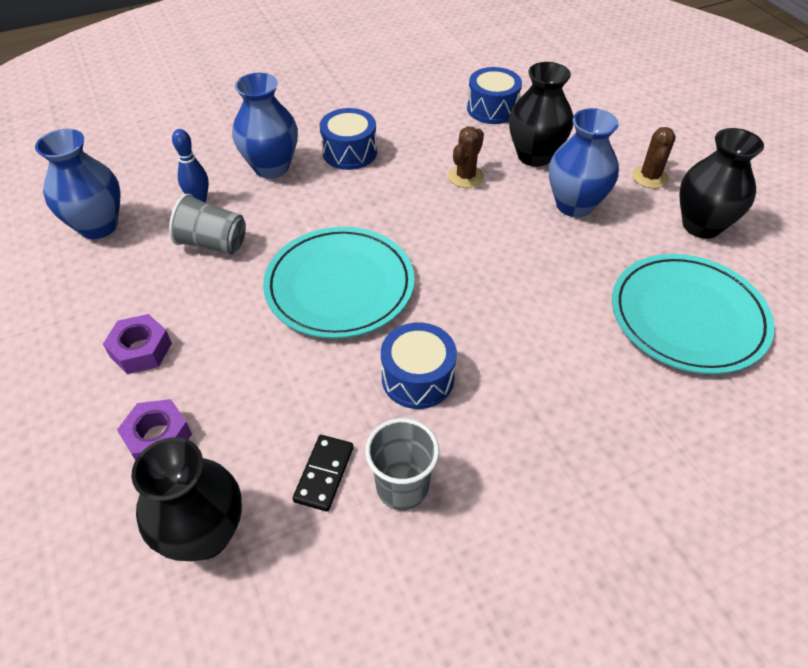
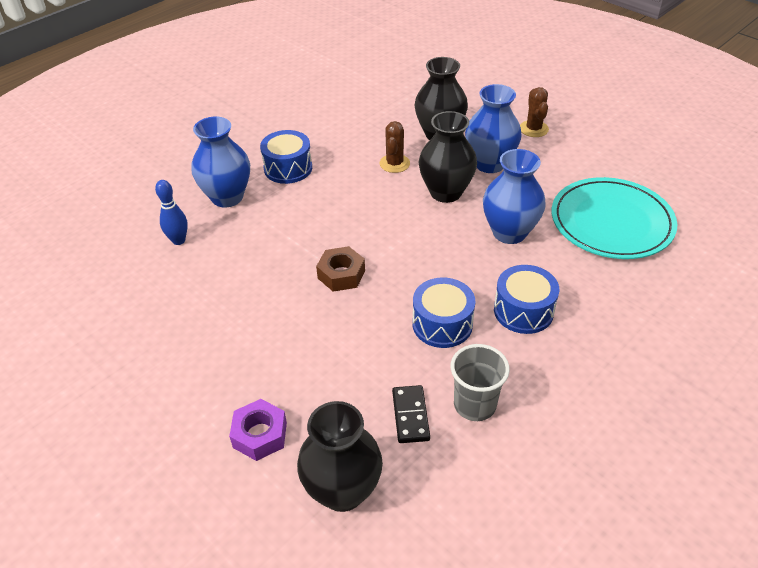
camera: 20 degrees left, 5 degrees down
blue vase [35,129,120,239] -> blue vase moved to [483,149,546,244]
purple nut [103,314,172,374] -> none
grey cup [169,194,246,254] -> none
turquoise plate [263,227,414,339] -> brown nut [316,246,365,292]
blue drum [467,67,522,124] -> blue drum moved to [494,265,559,334]
black vase [679,128,764,239] -> black vase moved to [419,111,477,203]

